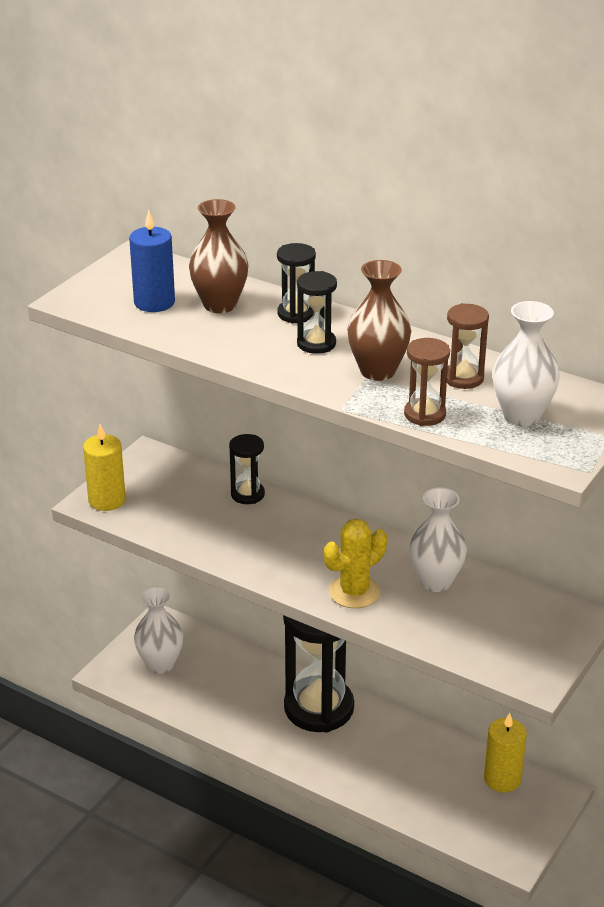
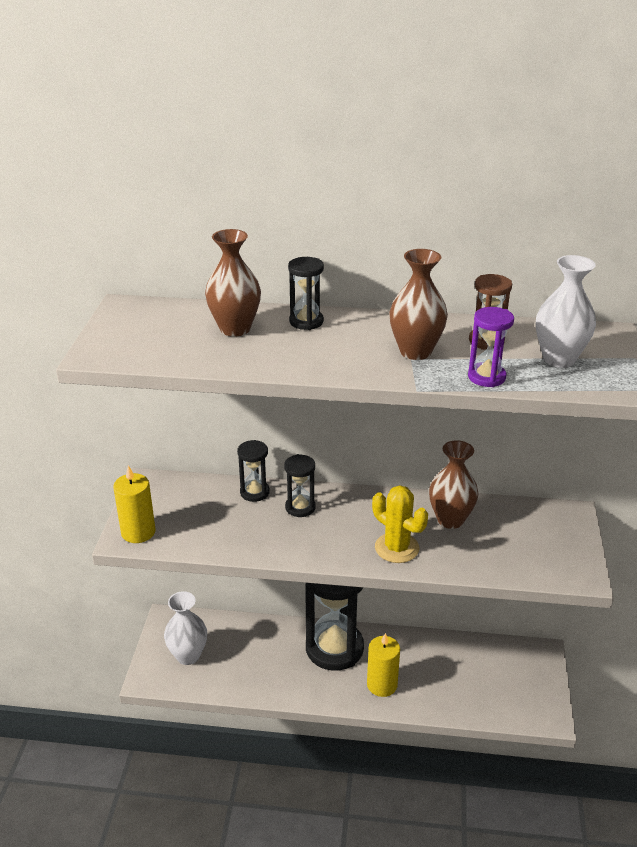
camera: 25 degrees left, 0 degrees up
blue candle [129,210,175,312] -> none
black hourglass [297,271,337,354] -> black hourglass moved to [284,454,315,517]
yellow cactus [324,519,387,608] -> yellow cactus turned 75 degrees counterclockwise [372,485,428,563]
brown hourglass [404,338,450,426] -> purple hourglass [468,307,514,387]
white vase [409,487,467,592] -> brown vase [429,440,479,529]
yellow candle [484,713,527,793] -> yellow candle moved to [367,633,400,697]

